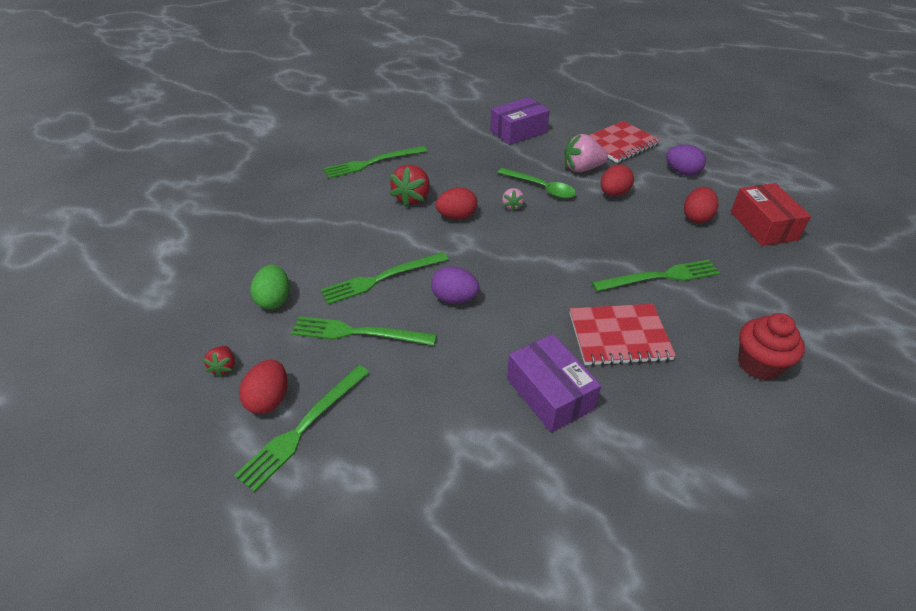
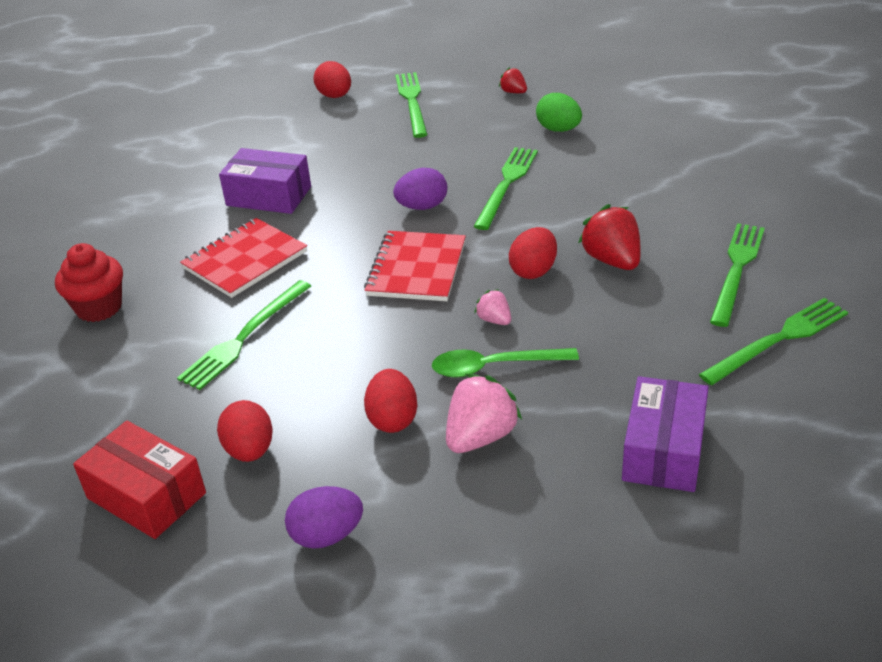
camera: 140 degrees right, 5 degrees down
red egg [239,359,287,414] -> red egg moved to [313,61,351,98]
green fork [291,316,437,345] -> green fork moved to [699,298,848,385]
red notebook [588,121,661,163] -> red notebook moved to [364,231,466,301]

